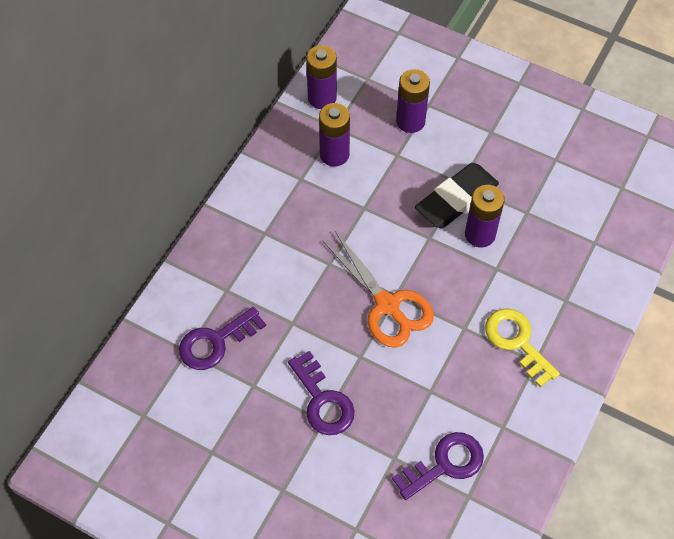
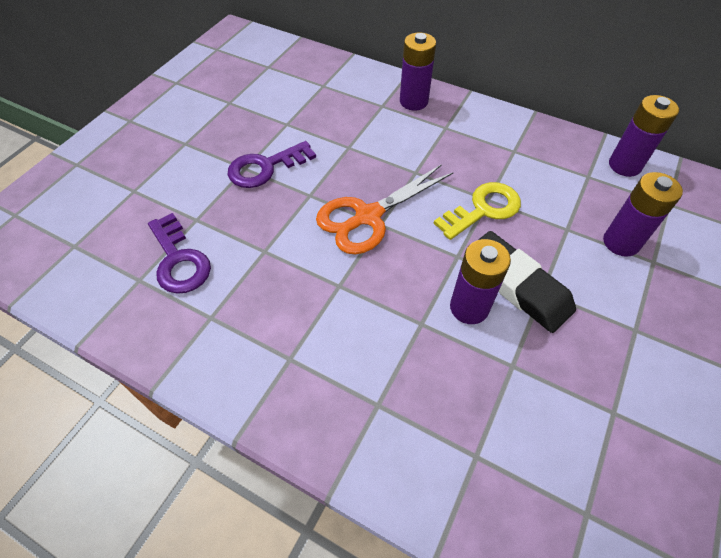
camera: 90 degrees right, 5 degrees down
purple key [179,307,266,370] -> none
purple battery [319,103,350,167] -> purple battery moved to [400,32,436,110]
yellow key [485,308,560,388] -> yellow key moved to [433,182,521,240]

